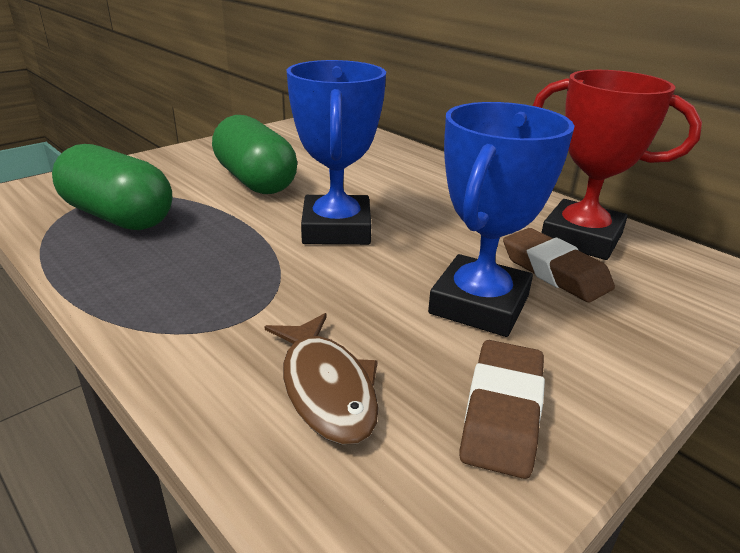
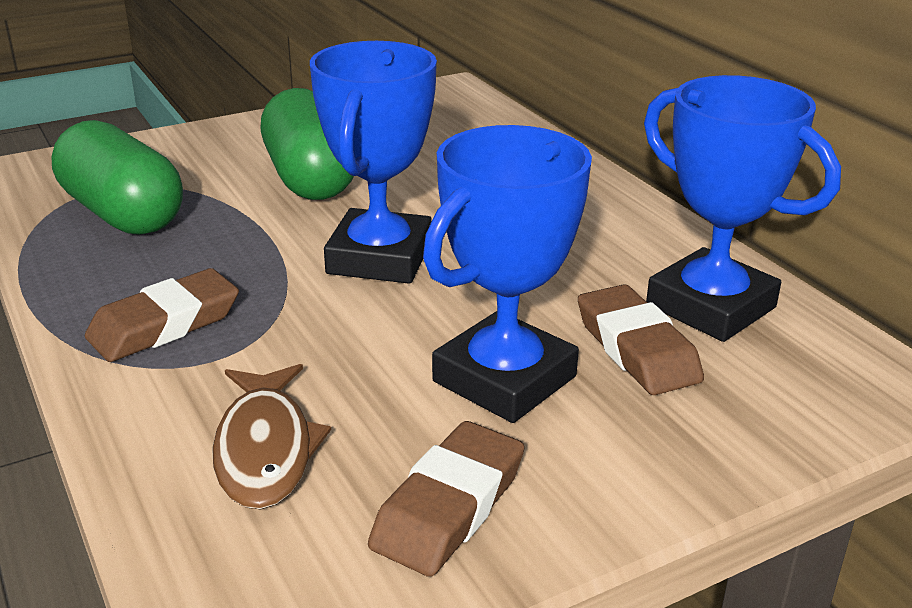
camera: 15 degrees right, 0 degrees up
red trophy [533,70,702,260] -> blue trophy [644,75,841,342]
none -> brown eraser [85,268,239,362]

